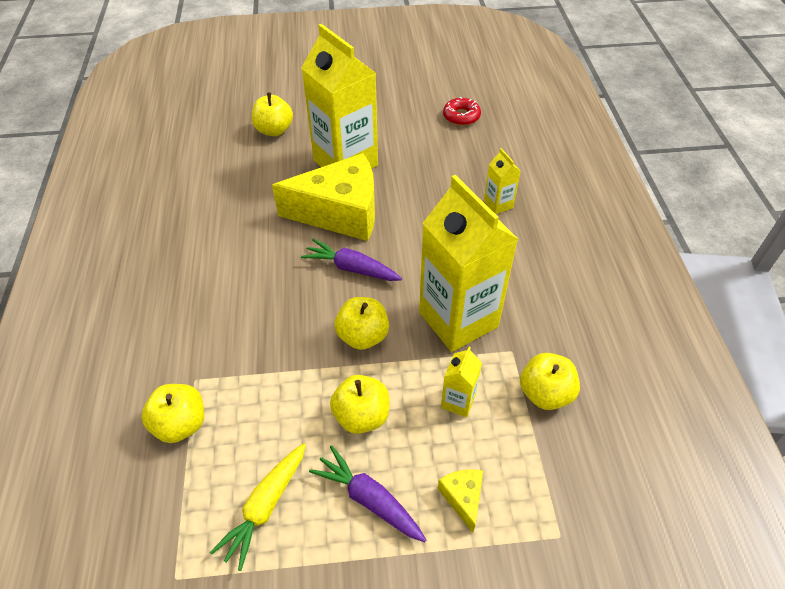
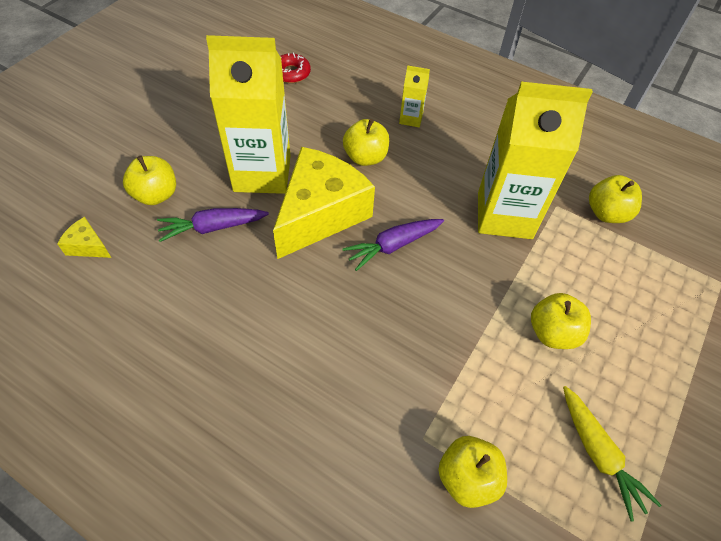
camera: 55 degrees left, 5 degrees up
purple carrot [309,445,426,542] -> purple carrot moved to [157,208,269,242]
yellow apple [334,297,389,350] -> yellow apple moved to [343,119,389,166]
yellow cheese [438,469,483,533] -> yellow cheese moved to [57,217,111,258]
yellow carton [441,347,482,417] -> none

